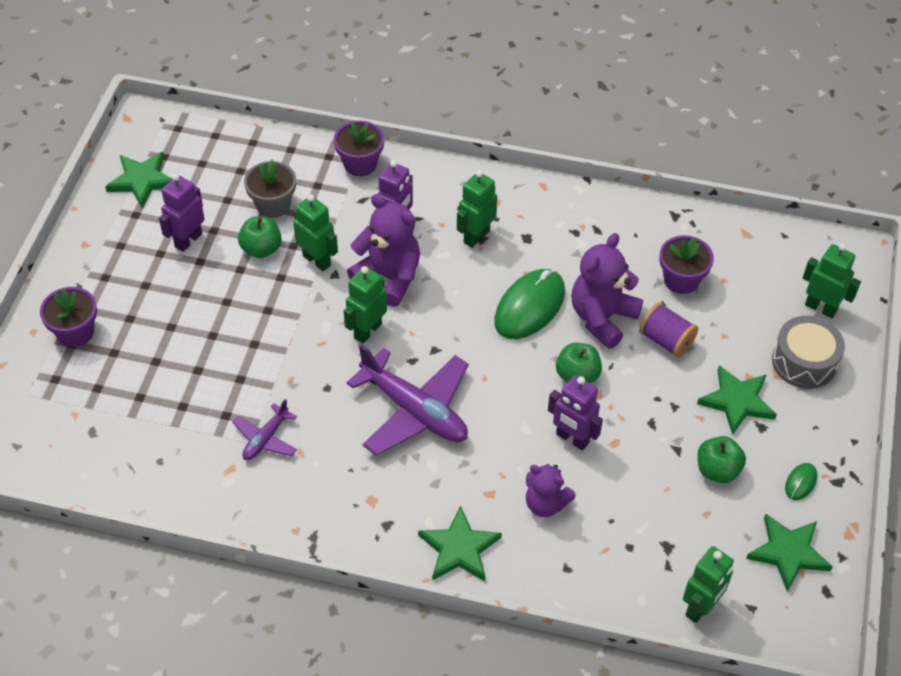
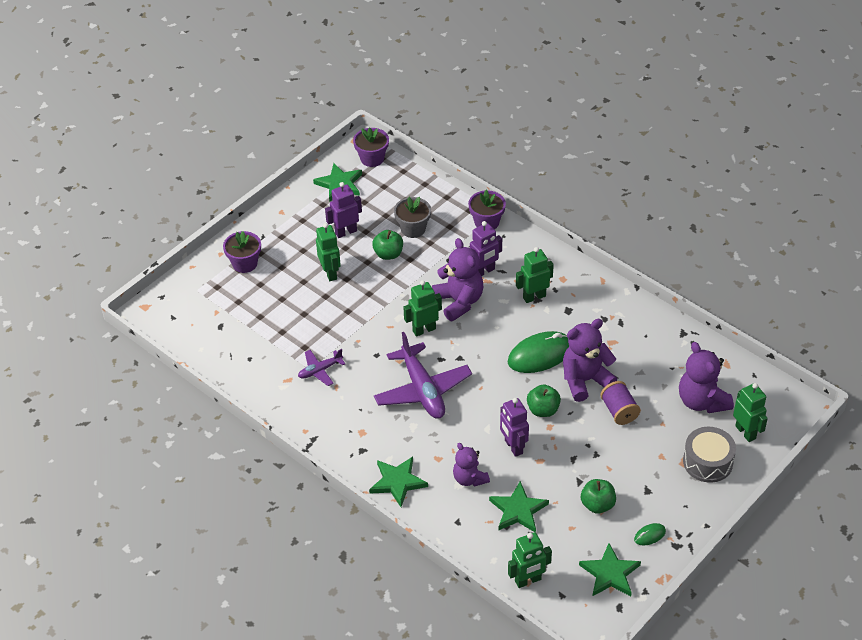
camera: 30 degrees right, 5 degrees down
green robot [293,194,338,271] -> green robot moved to [316,223,341,281]
purple flower pot [660,235,714,294] -> purple flower pot moved to [353,127,389,167]
green star [697,365,777,435] -> green star moved to [489,481,549,533]
none -> purple teddy bear [679,342,734,413]

